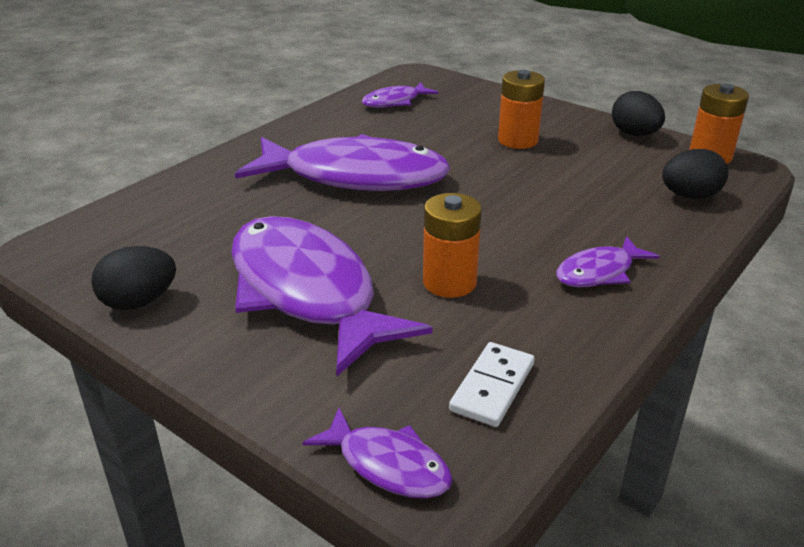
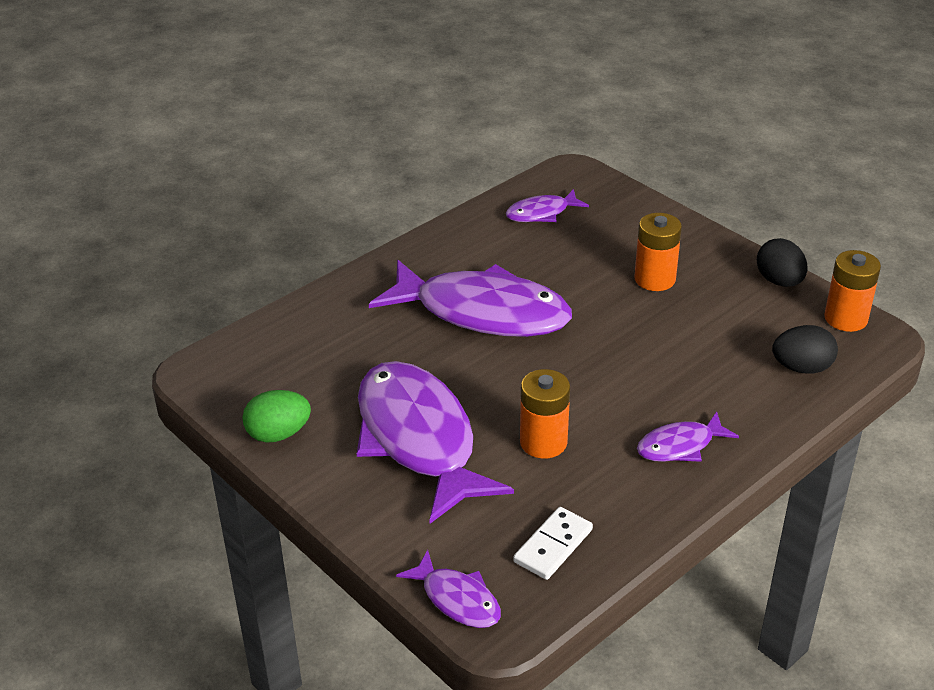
camera: 10 degrees right, 5 degrees up
black egg [91,246,176,310] -> green egg [242,390,311,443]

